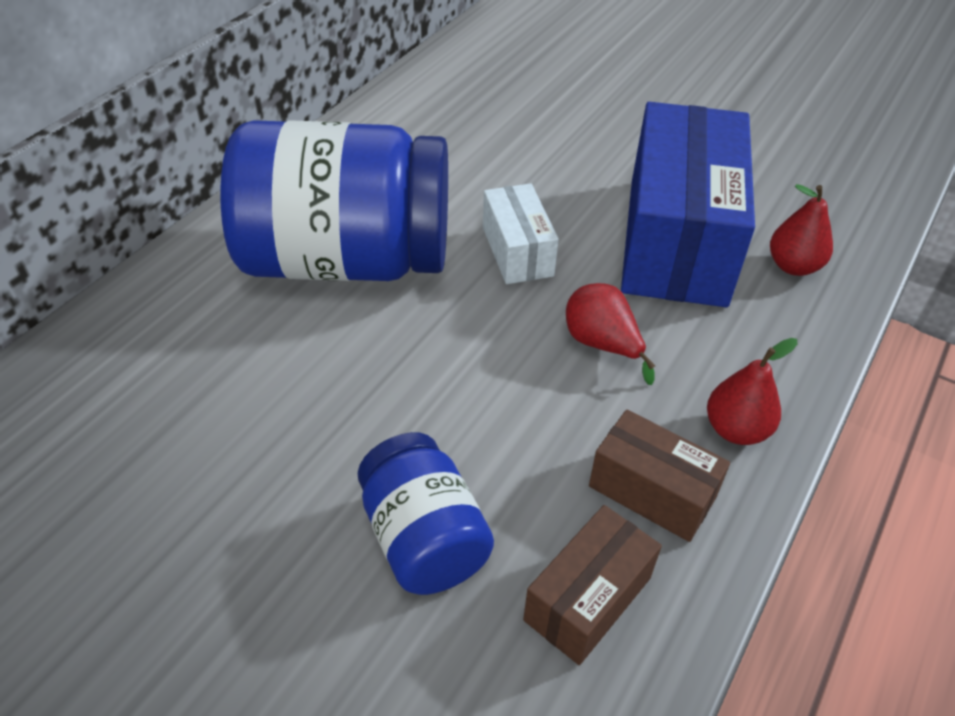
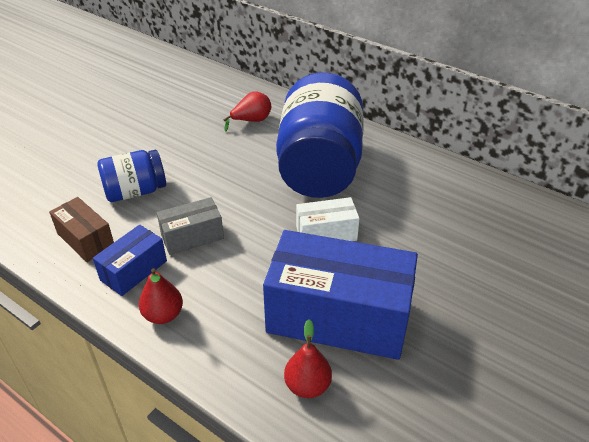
camera: 95 degrees right, 5 degrees down
red pear [566,283,655,385] -> red pear moved to [223,91,271,132]
brown box [589,409,730,542] -> blue box [93,225,167,296]
none -> grey box [157,197,224,255]

